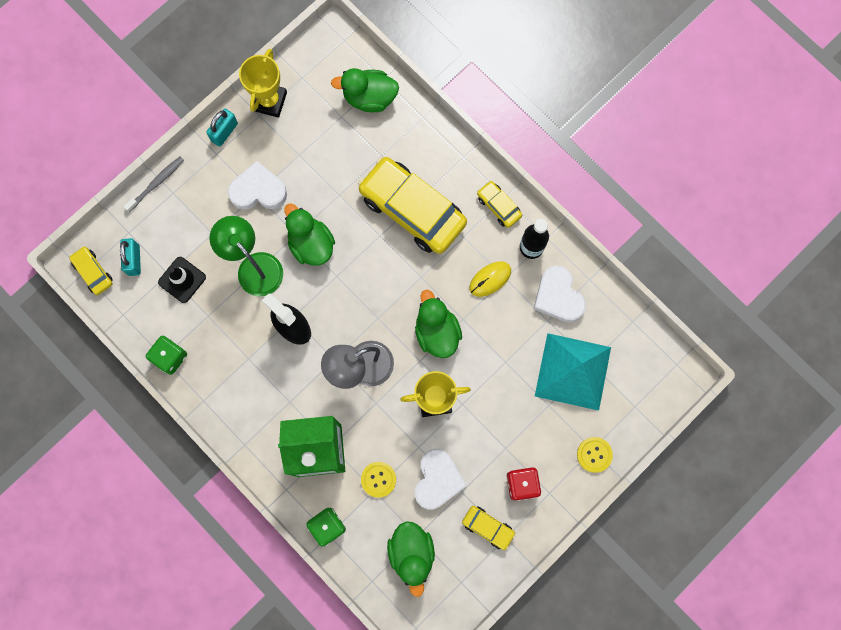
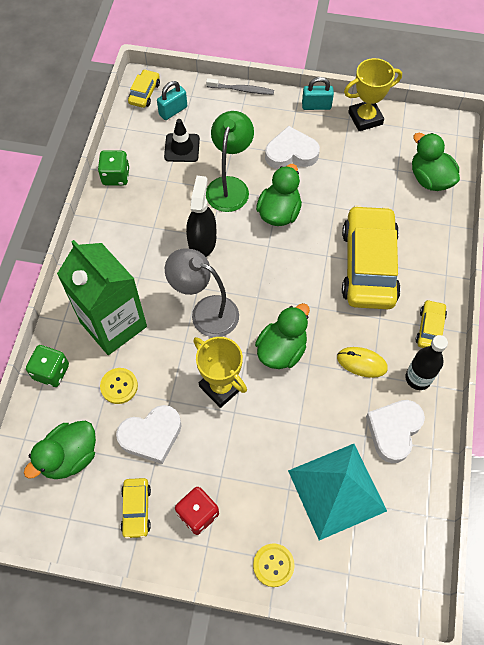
camera: 55 degrees right, 15 degrees down
white heart [228,161,287,210] -> white heart turned 60 degrees counterclockwise [265,126,320,169]

